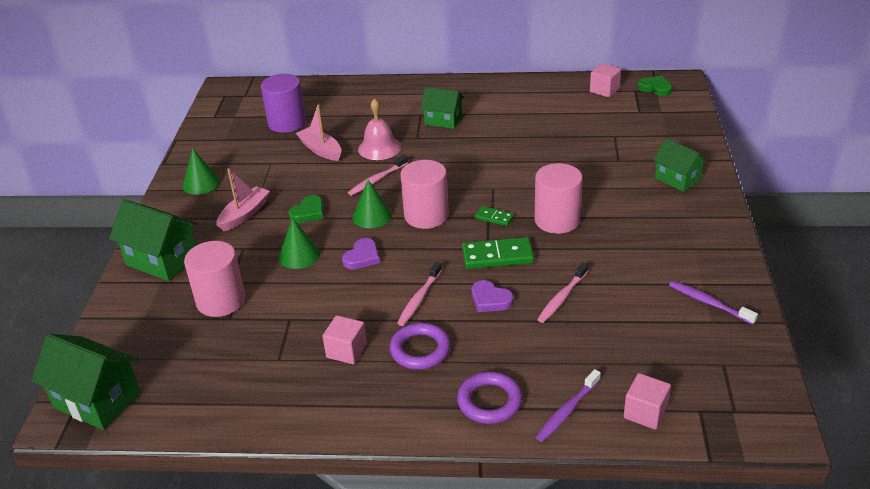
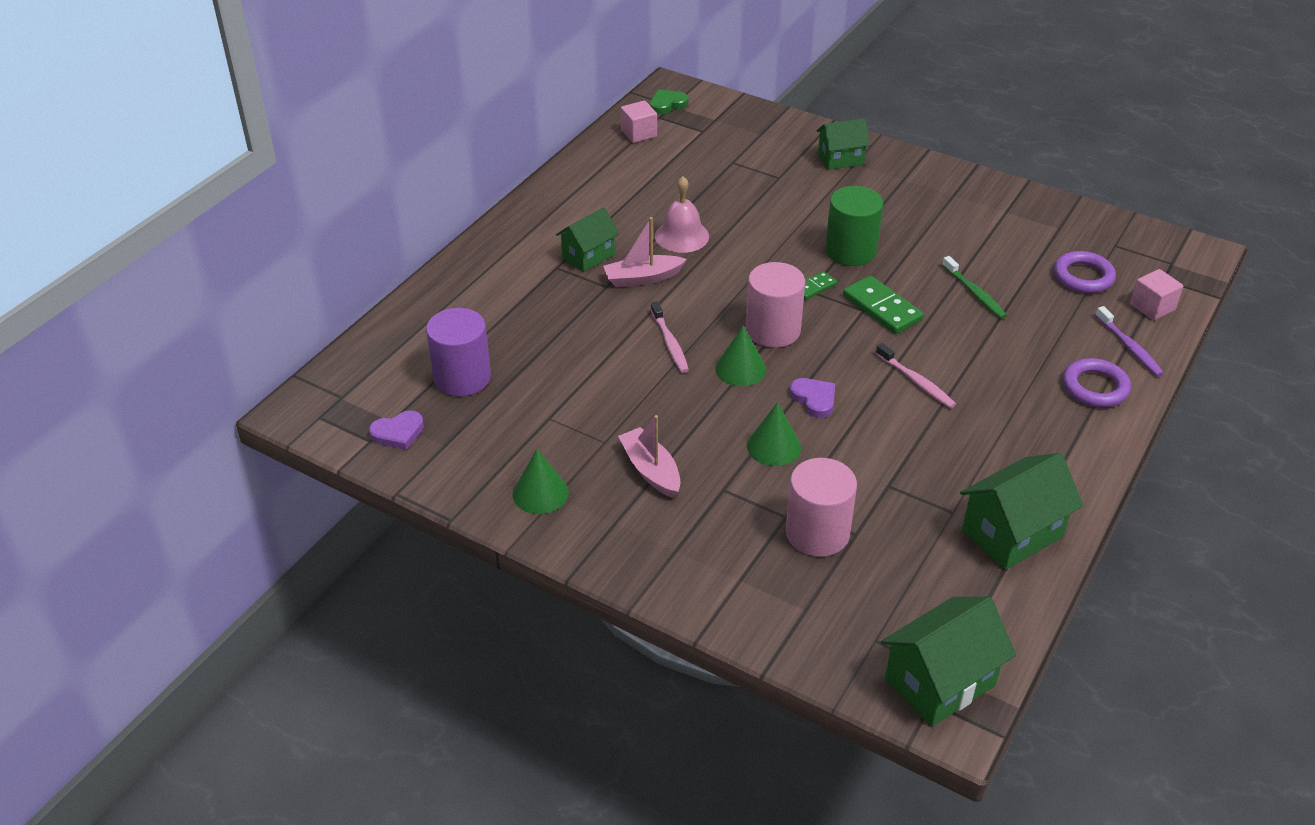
camera: 65 degrees left, 5 degrees up
green house [109,199,198,281] -> green house moved to [960,453,1083,570]
green heart [288,195,323,223] -> none
pink boat [296,104,341,161] -> pink boat moved to [603,217,687,287]
pink cube [322,315,367,364] -> none
pink bell [358,99,401,160] -> pink bell moved to [655,176,709,253]
purple ring [389,323,450,370] -> purple ring moved to [1053,251,1116,293]
green domino [462,237,534,269] -> green domino turned 60 degrees counterclockwise [843,276,924,334]
purple heart [472,280,513,312] -> purple heart moved to [369,410,424,450]
pink cylinder [534,163,583,234] -> green cylinder [825,186,883,266]
pink toothbrush [537,262,588,323] -> green toothbrush [942,256,1007,319]
purple toothbrush [669,281,758,325] -> none

